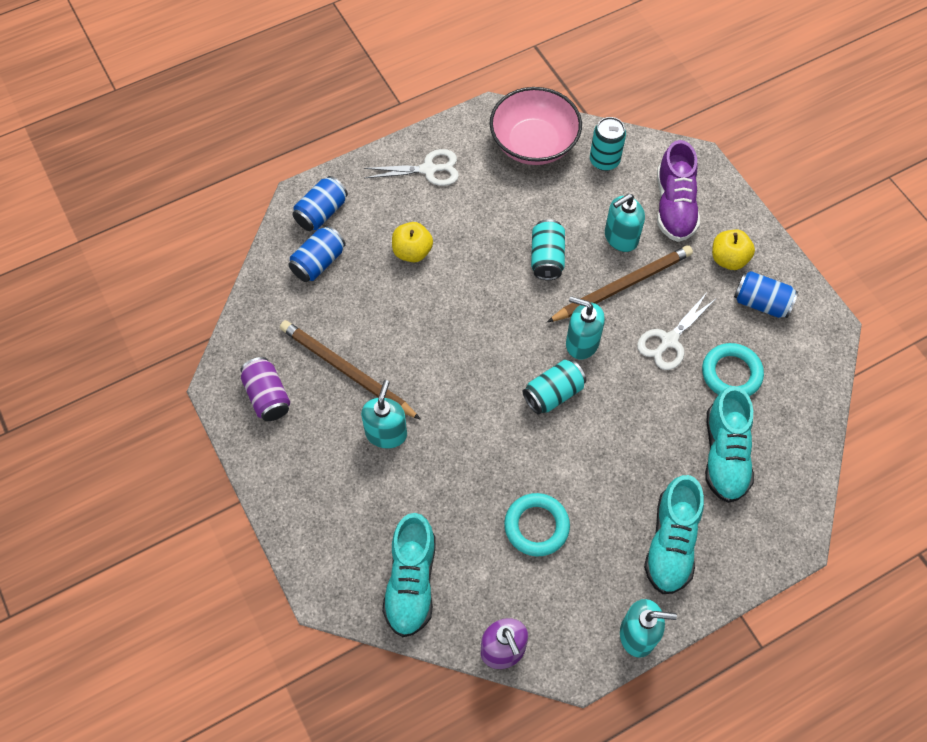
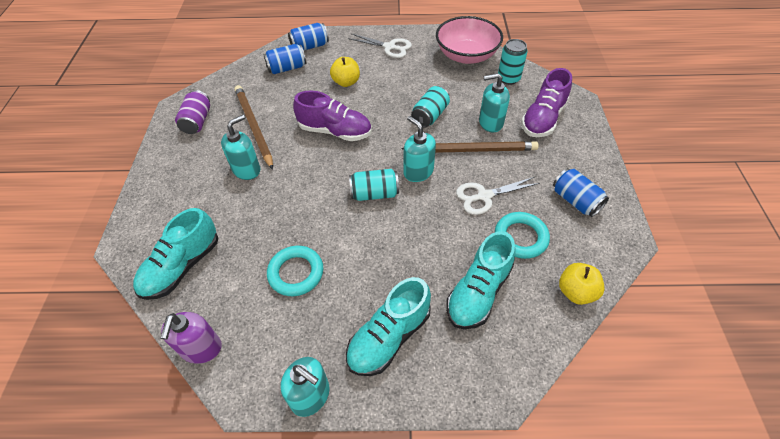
camera: 30 degrees right, 10 degrees down
yellow apple [712,230,755,270] -> yellow apple moved to [559,263,605,305]
none -> purple shoe [293,90,371,141]

